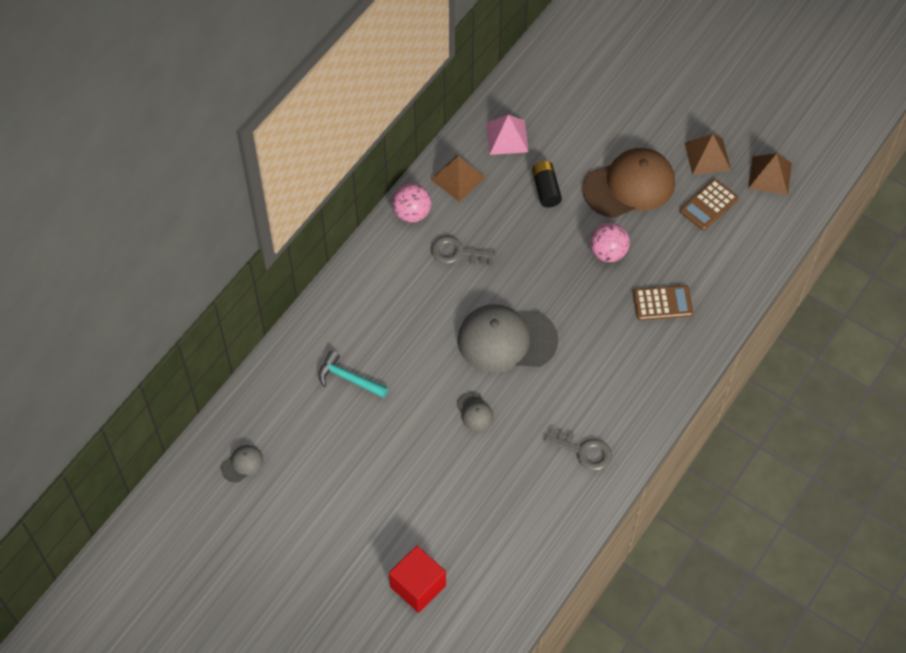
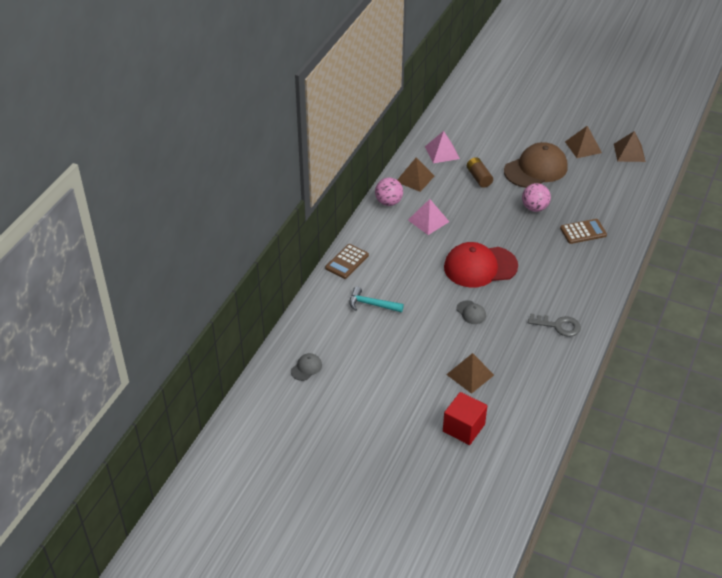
camera: 10 degrees left, 15 degrees down
grey key [431,236,496,266] -> pink pyramid [408,199,449,235]
grey cap [457,304,558,373] -> red cap [444,242,518,288]
black battery [532,161,562,208] -> brown battery [467,157,493,188]
brown calculator [680,179,739,231] -> brown calculator moved to [325,244,369,279]
none -> brown pyramid [446,353,494,394]

